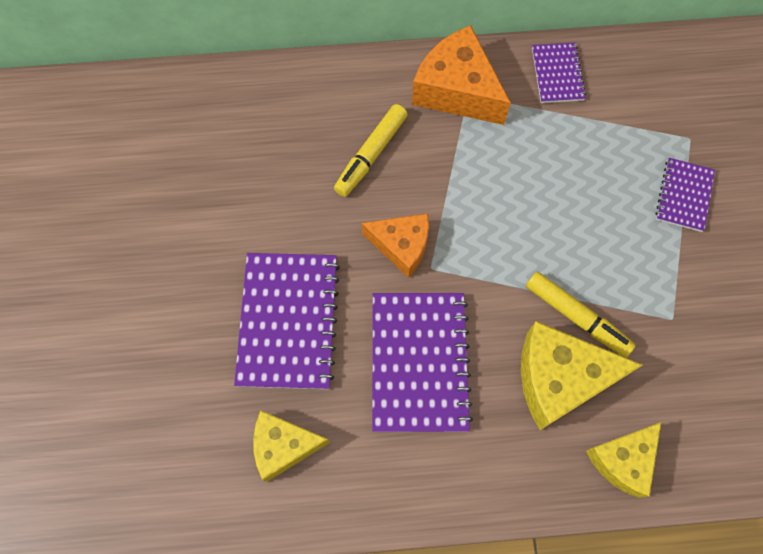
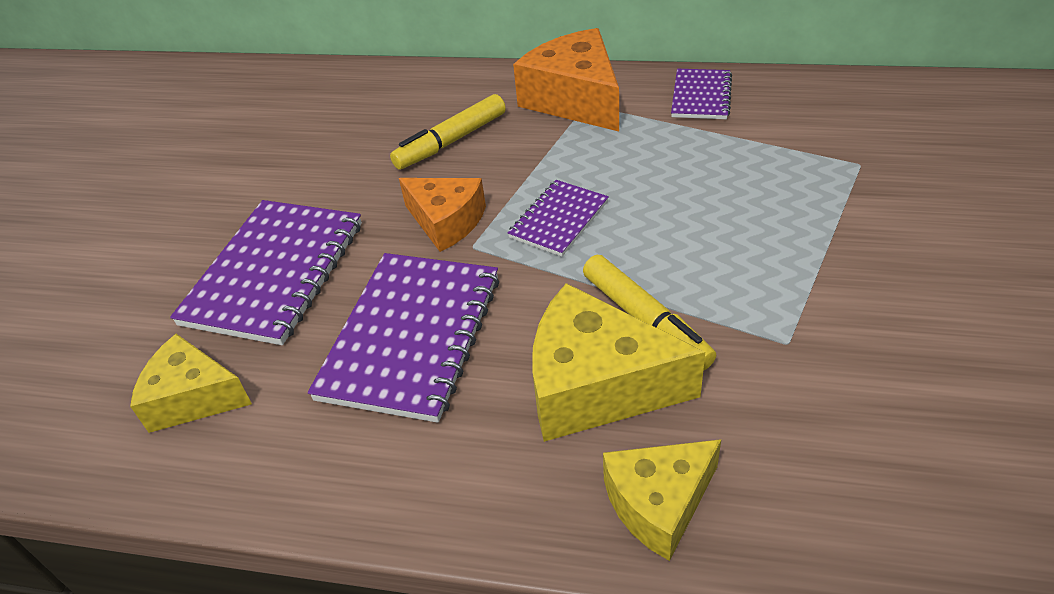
camera: 20 degrees right, 25 degrees down
purple notebook [655,158,715,232] -> purple notebook moved to [508,180,609,257]

